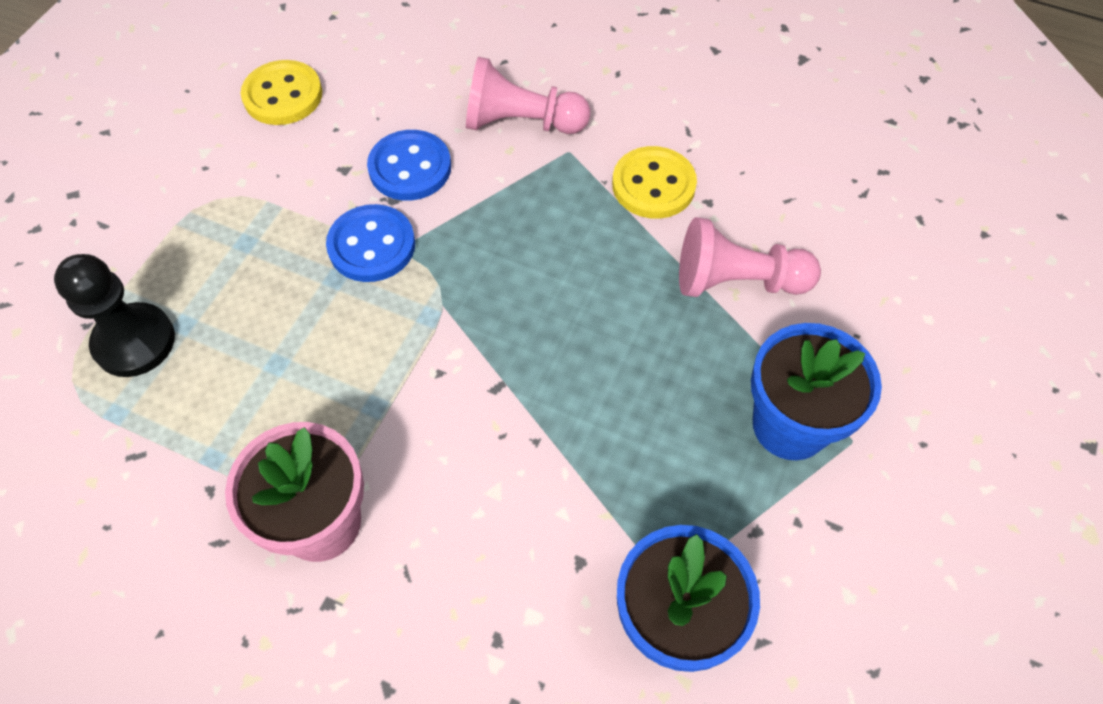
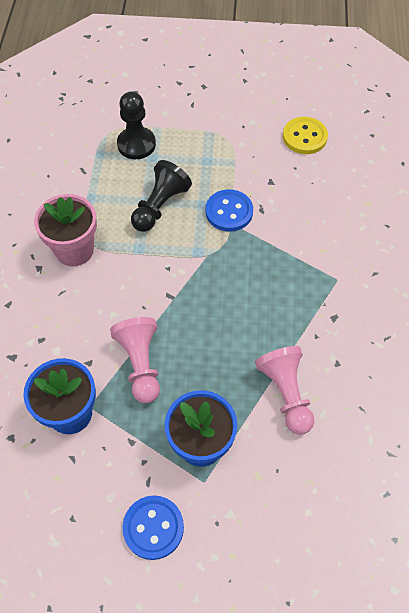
camera: 70 degrees right, 0 degrees up
blue button [367,130,451,201] -> blue button moved to [122,495,184,560]
pink pawn [466,57,590,134] -> pink pawn moved to [110,317,160,403]
yellow button [612,146,697,219] -> none
none -> black pawn [131,160,192,232]

